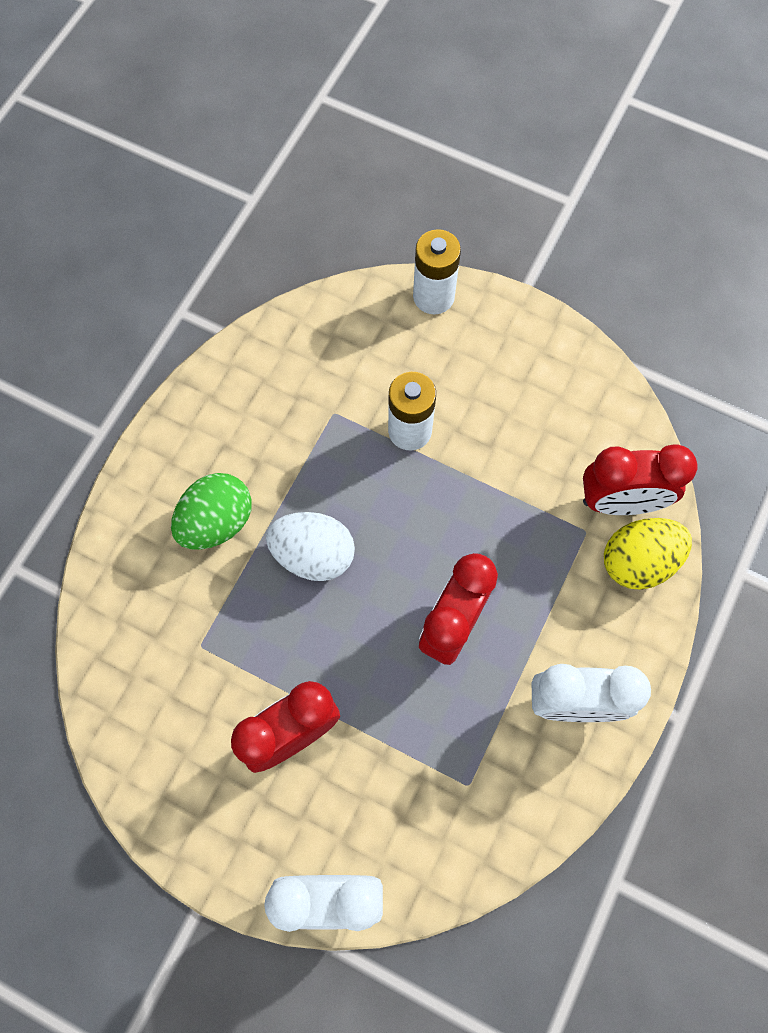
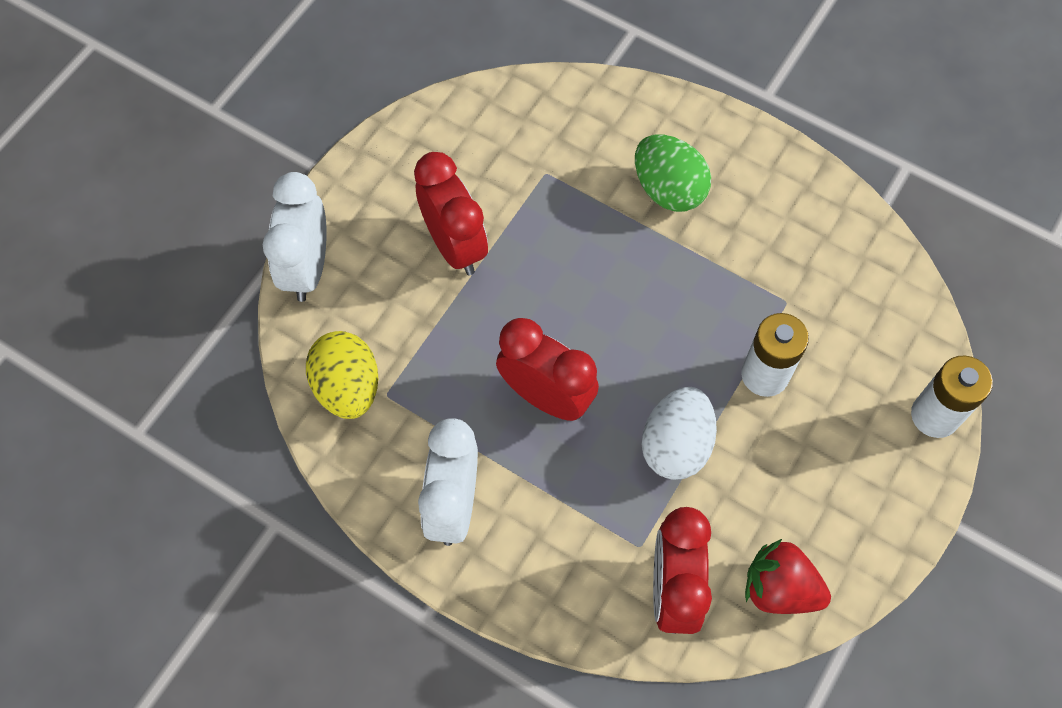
camera: 95 degrees right, 5 degrees down
white egg [266,512,355,581] -> white egg moved to [642,387,717,480]
yellow egg [604,518,692,590] -> yellow egg moved to [306,331,378,419]
none -> red strawberry [745,539,831,614]

